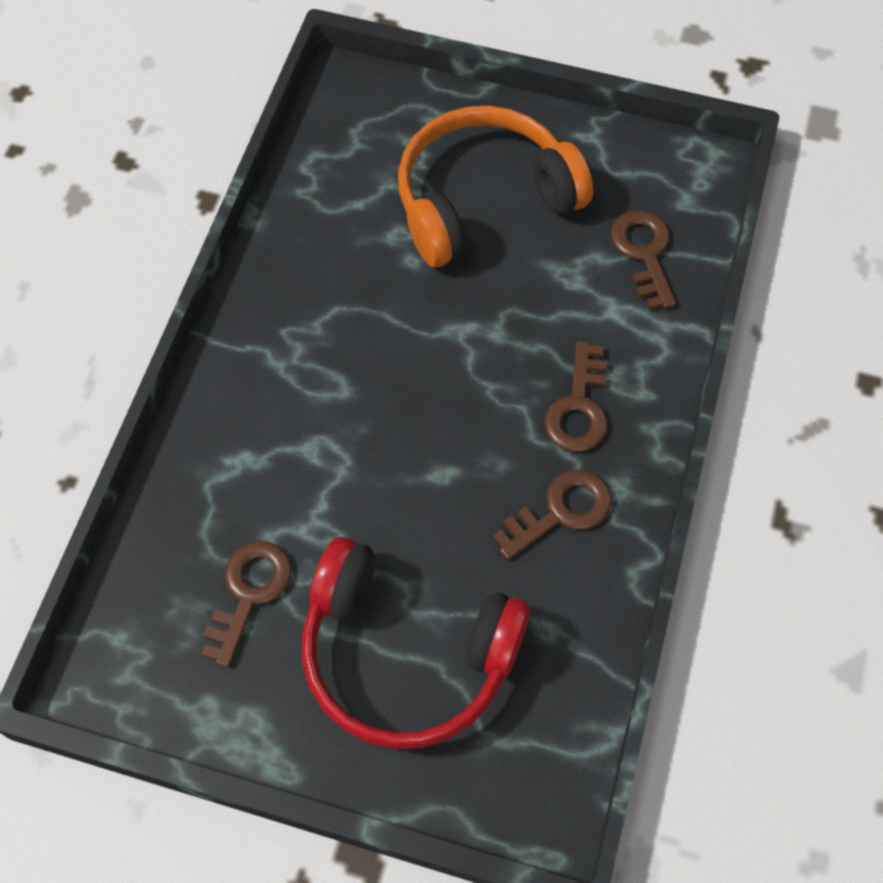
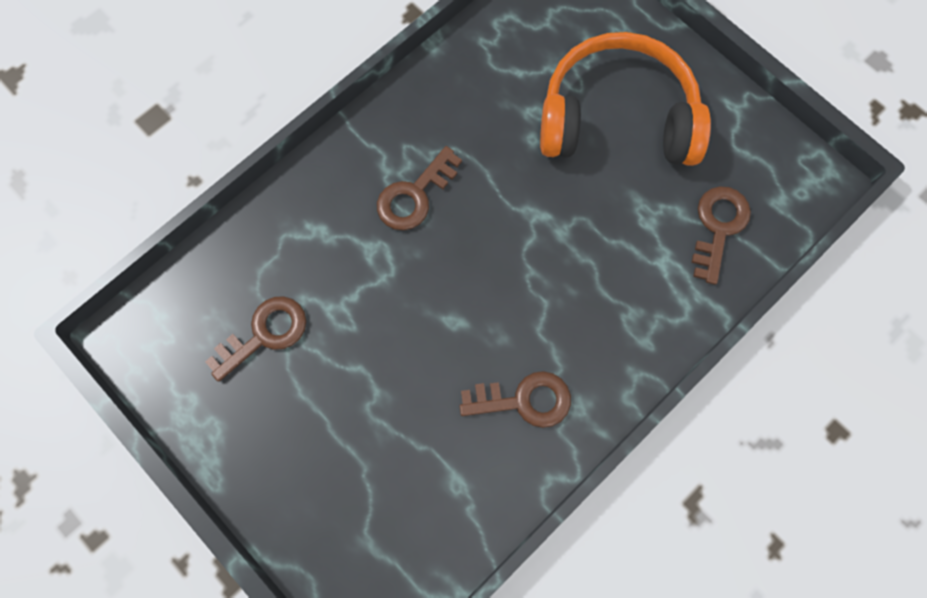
camera: 30 degrees right, 10 degrees up
red headphones [302,537,530,749] -> none
brown key [544,341,608,452] -> brown key moved to [377,146,462,230]

